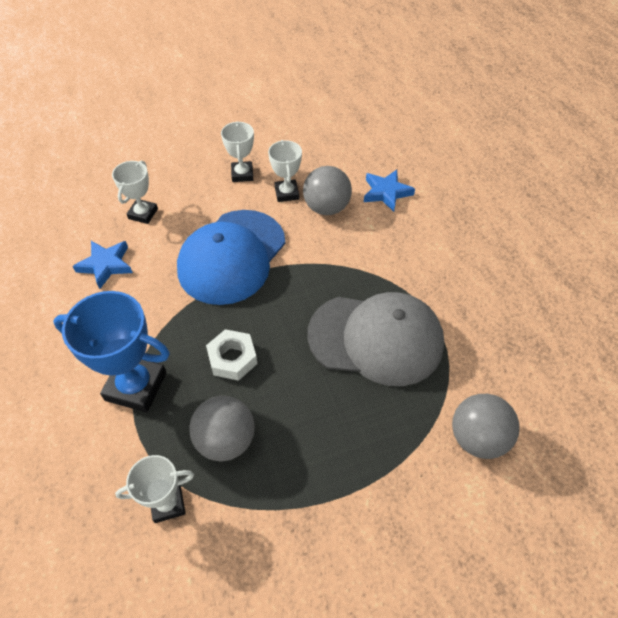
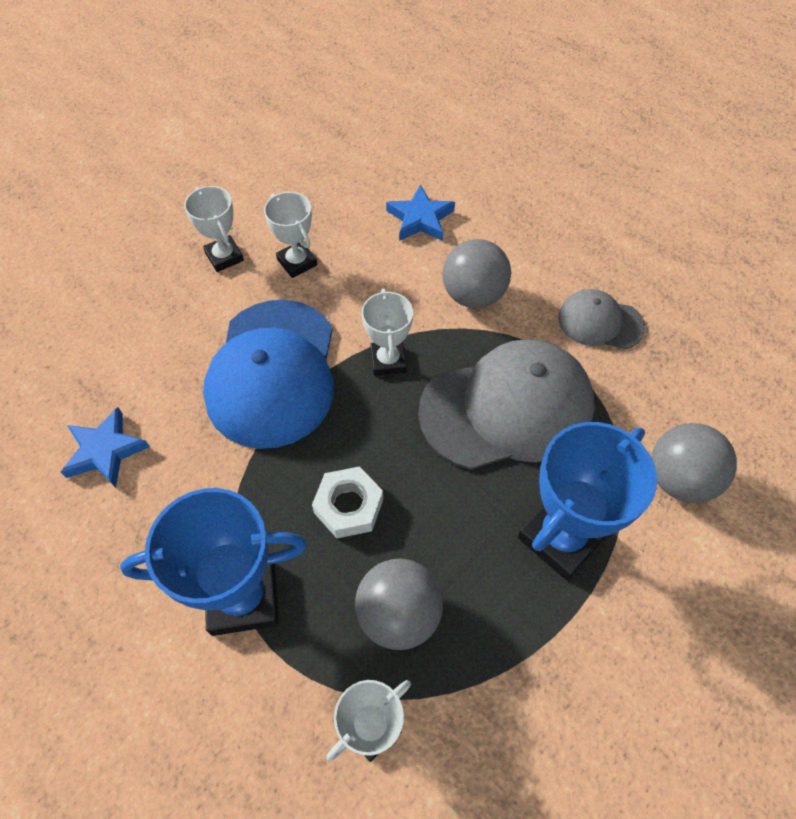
camera: 25 degrees left, 5 degrees up
white trophy [112,161,158,224] -> white trophy moved to [362,288,413,376]
grey ball [303,166,352,215] -> grey ball moved to [442,239,511,308]
none -> blue trophy [518,422,657,581]
none -> grey cap [558,289,645,349]

